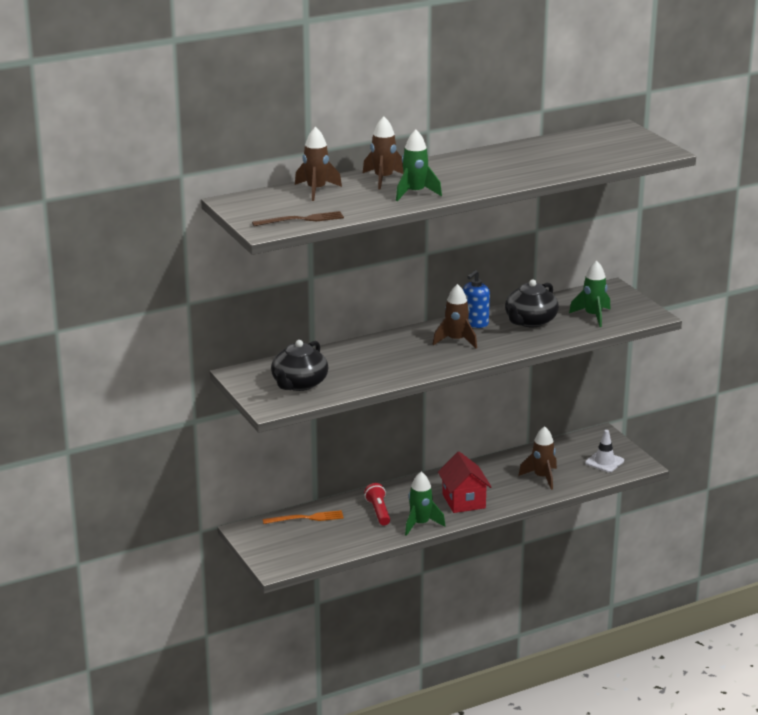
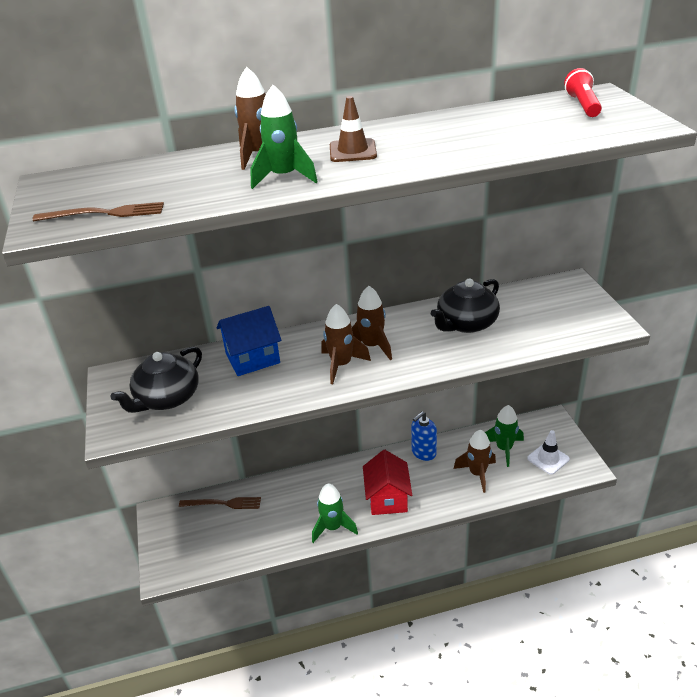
camera: 15 degrees right, 10 degrees up
orange fork [263,510,344,524] -> brown fork [179,497,261,509]
brown rocket [295,127,342,201] -> brown rocket moved to [321,304,371,384]
red flashlight [364,483,390,526] -> red flashlight moved to [564,68,602,117]
blue soap dispenser [463,270,490,328] -> blue soap dispenser moved to [411,411,437,461]
green rocket [569,261,611,327] -> green rocket moved to [485,405,524,467]
none -> blue house [216,306,281,376]
none -> brown traffic cone [330,96,377,162]

